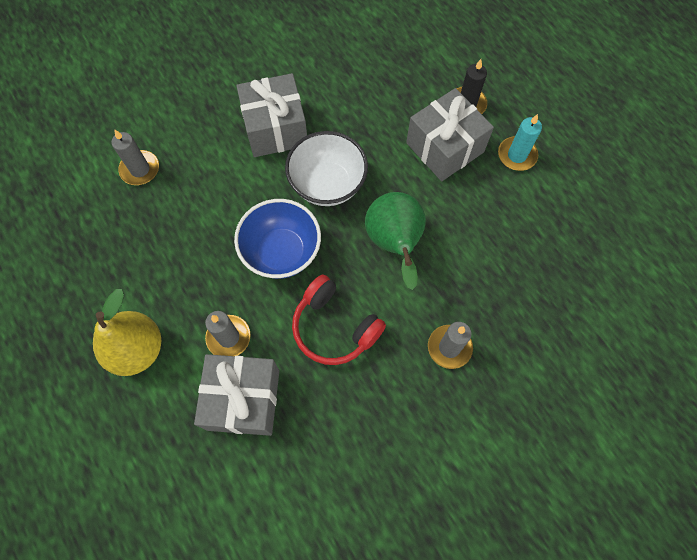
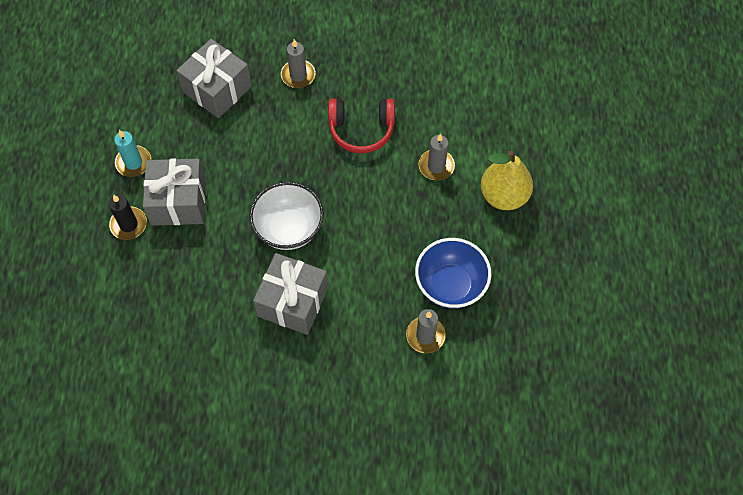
camera: 145 degrees left, 5 degrees down
grey gift [194,354,279,436] -> grey gift moved to [176,39,252,118]
blue bowl [234,199,321,279] -> blue bowl moved to [415,238,491,309]
red headphones [292,274,386,365] -> red headphones turned 105 degrees clockwise [328,99,395,154]
green pear [365,192,426,290] -> none

